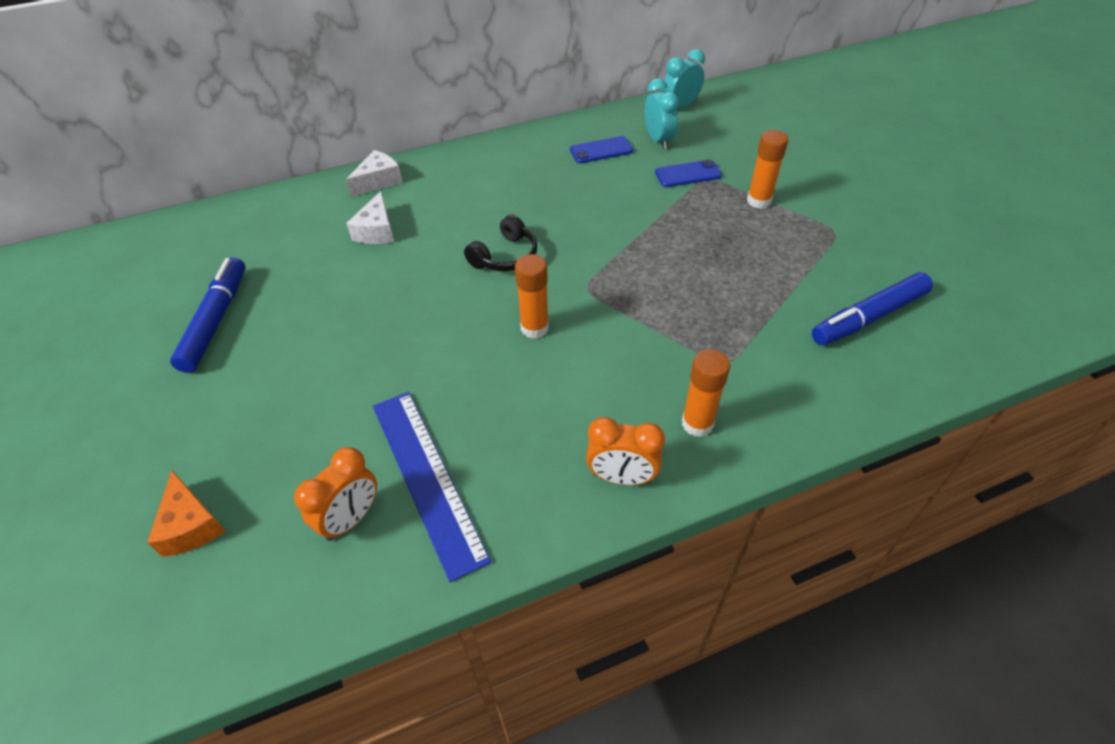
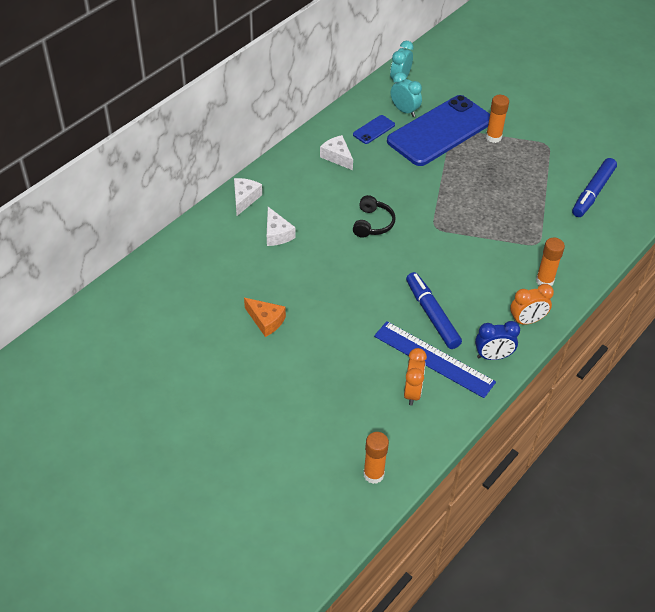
camera: 30 degrees left, 0 degrees up
orange cheese [147,470,226,557] -> orange cheese moved to [244,298,286,337]
blue marker [170,257,245,373] -> blue marker moved to [406,272,462,349]
orange glue stick [515,254,549,339] -> orange glue stick moved to [363,432,389,484]
blue phone [655,159,722,187] -> blue phone [387,95,490,166], size x2.50
none -> white cheese [320,135,353,170]
none -> blue clock [475,321,520,360]

